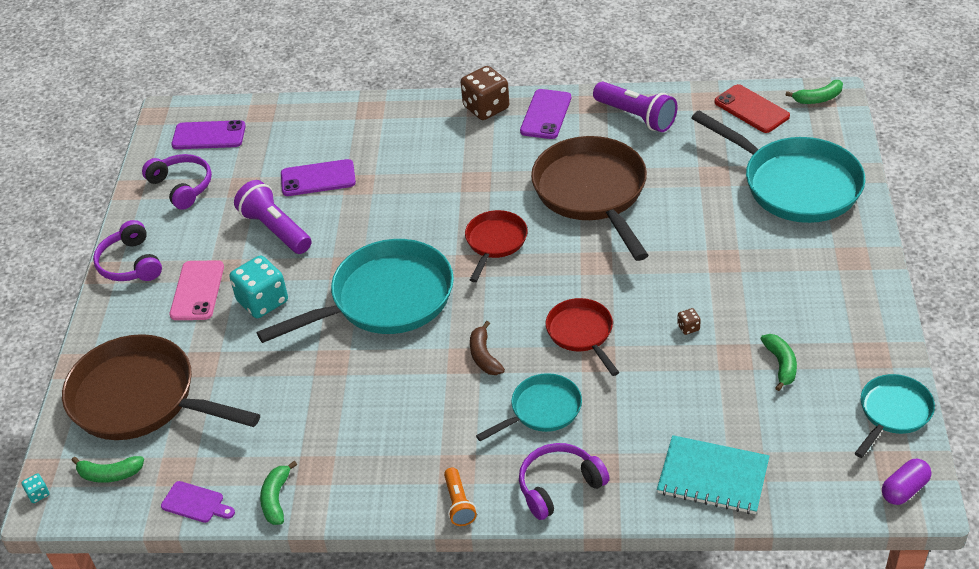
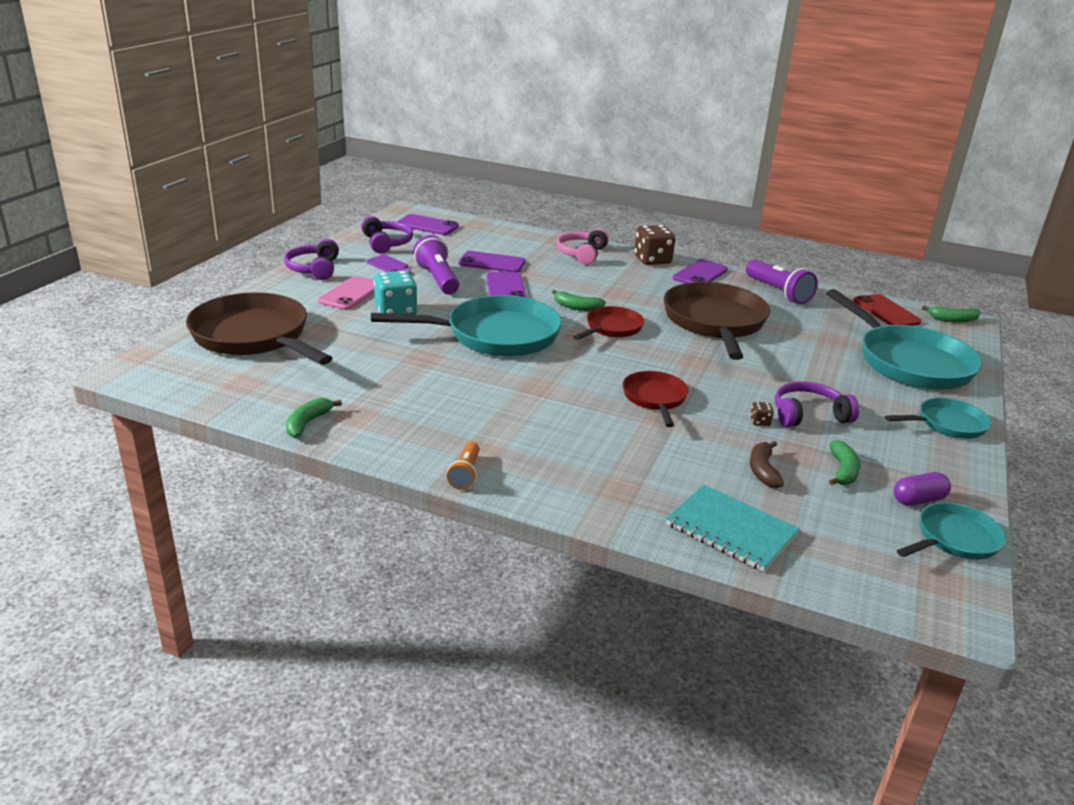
camera: 15 degrees right, 15 degrees down
turquoise dice [21,473,49,503] -> none
green banana [71,456,144,483] -> green banana moved to [552,290,606,311]
purple cutting board [161,481,235,523] -> purple cutting board moved to [366,255,411,274]
brown banana [470,321,505,375] -> brown banana moved to [750,441,784,488]
turquoise pan [476,373,582,441] -> turquoise pan moved to [885,397,991,439]
purple headphones [519,443,610,520] -> purple headphones moved to [775,381,859,427]
purple capsule [882,459,931,505] -> purple capsule moved to [894,472,951,506]
none -> purple phone [486,272,527,298]
none -> pink headphones [556,228,609,265]

